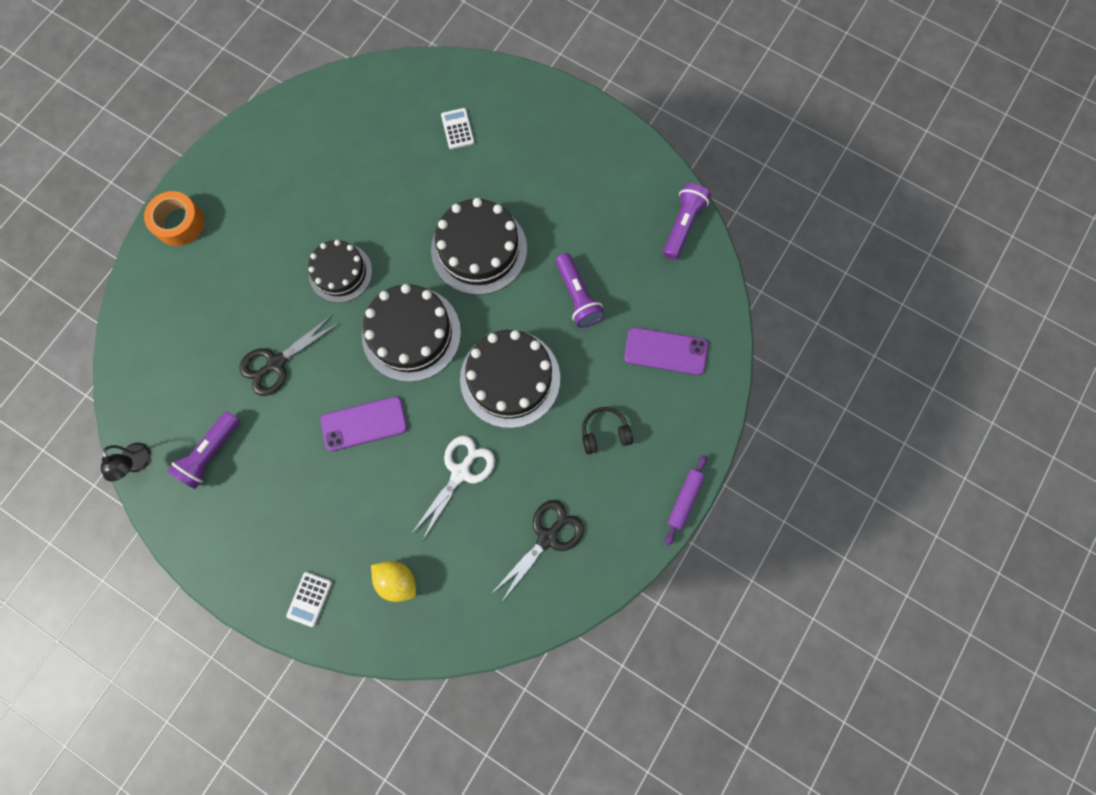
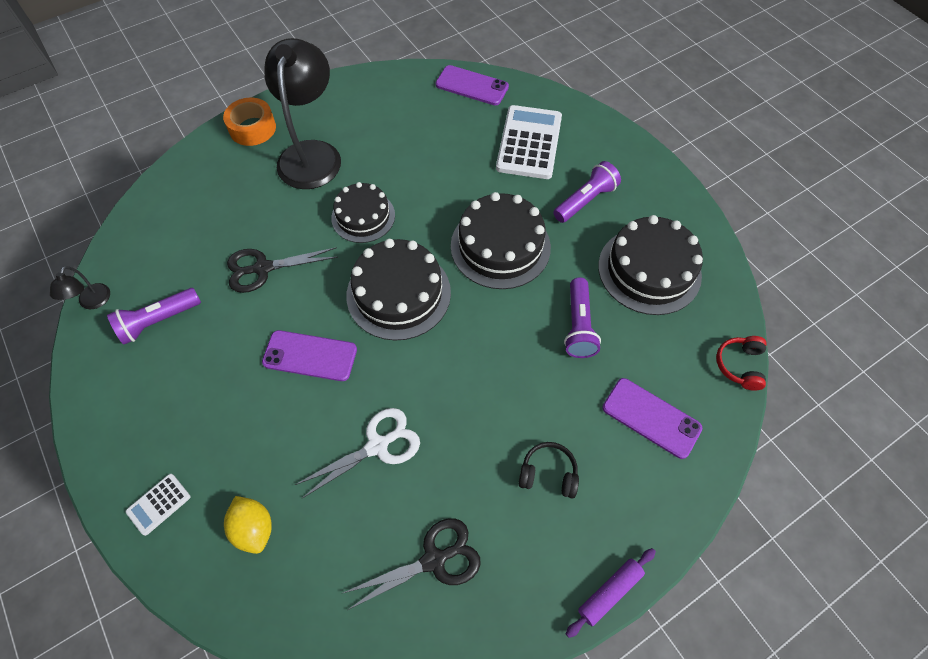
camera: 25 degrees right, 15 degrees down
white calculator [441,108,474,149] -> white calculator [496,105,562,179], size x2.16
black cake [460,330,560,428] -> black cake moved to [598,215,703,315]
purple flashlight [663,183,711,260] -> purple flashlight moved to [553,161,621,223]
none -> black lamp [264,38,341,189]
none -> purple phone [436,65,509,105]
none -> red headphones [716,336,766,391]

